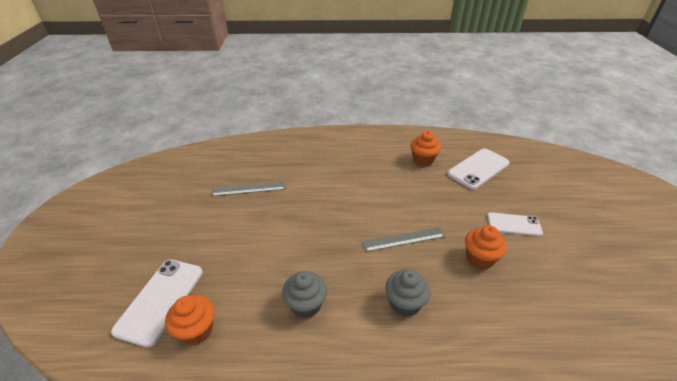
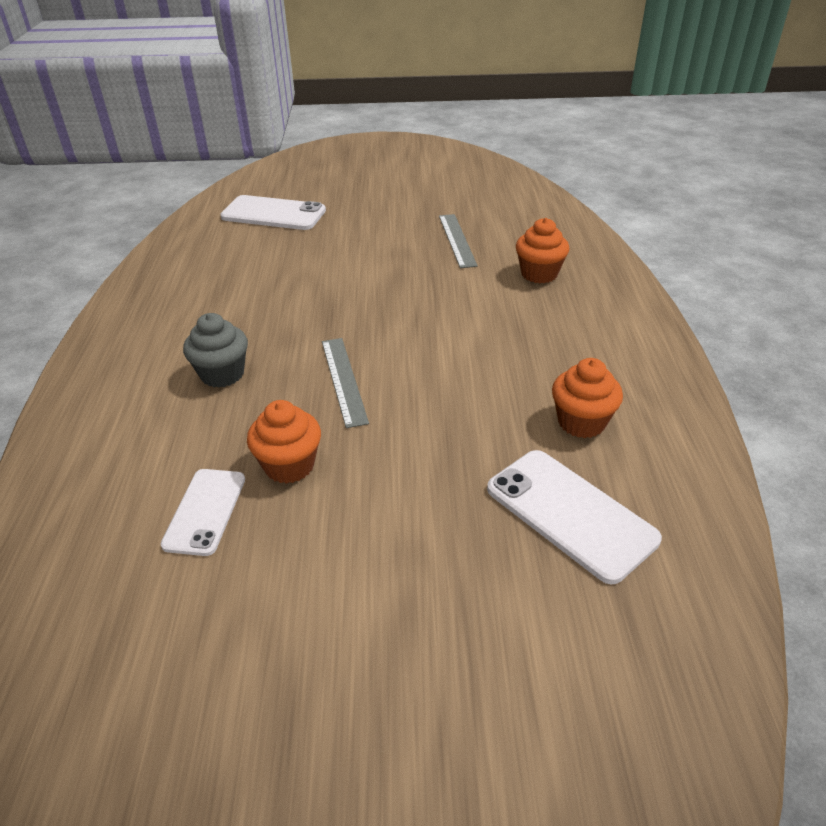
camera: 90 degrees right, 0 degrees up
orange cupcake [165,295,214,345] -> orange cupcake moved to [516,218,569,284]
grey cupcake [282,271,327,319] -> none
white phone [487,212,543,236] -> white phone moved to [161,469,245,556]

